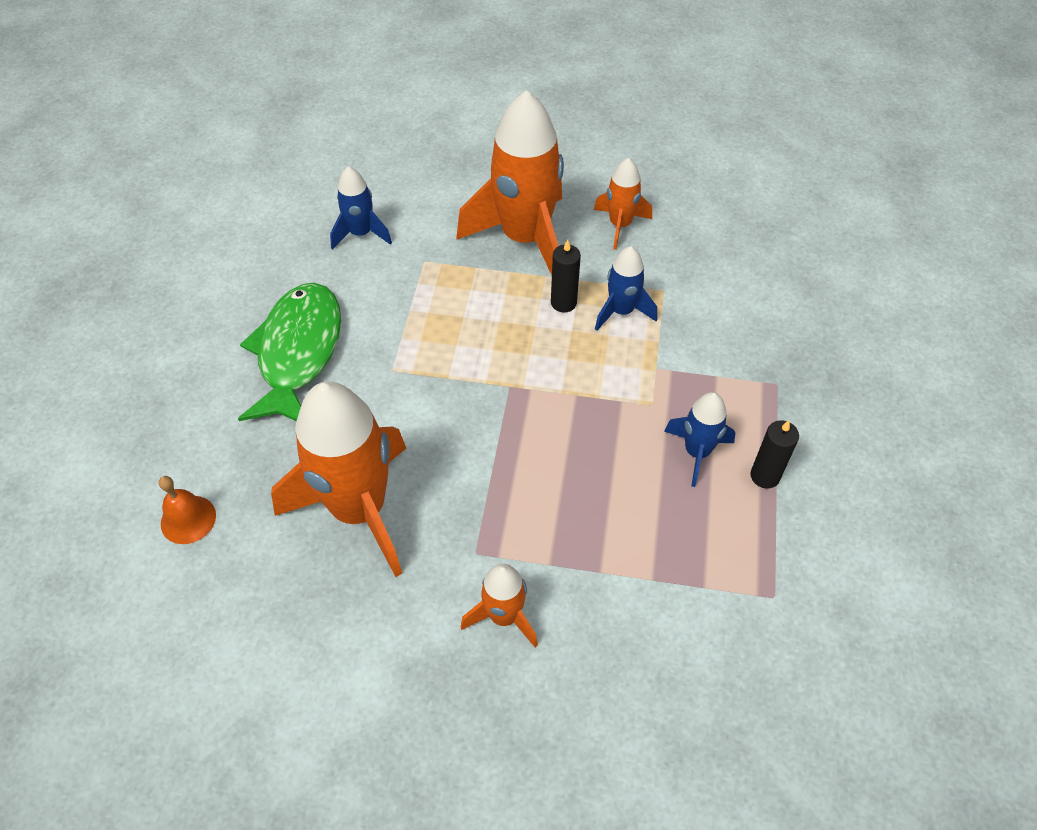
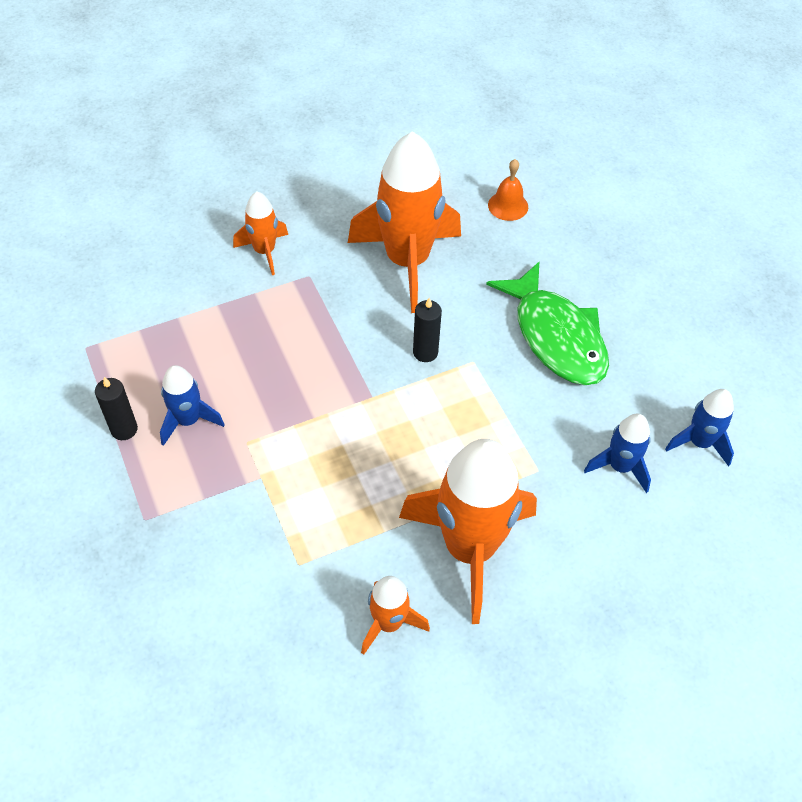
camera: 145 degrees right, 0 degrees up
black candle [551,239,581,312] -> black candle moved to [413,298,442,362]
blue rocket [595,246,657,331] -> blue rocket moved to [665,389,734,467]

